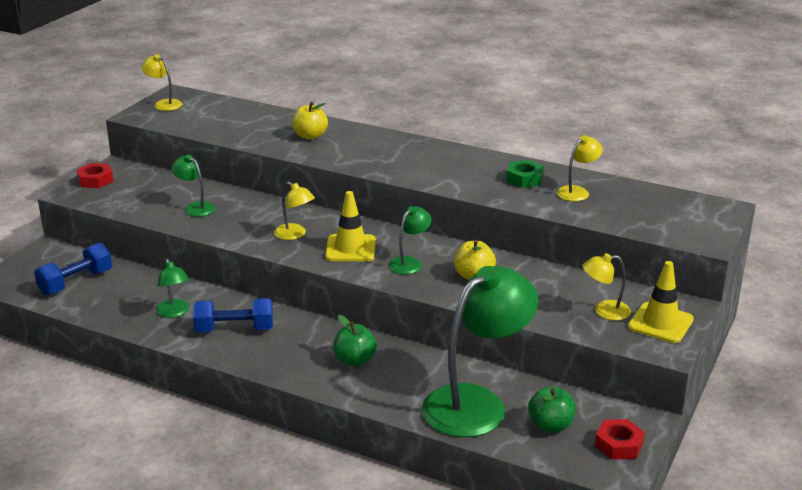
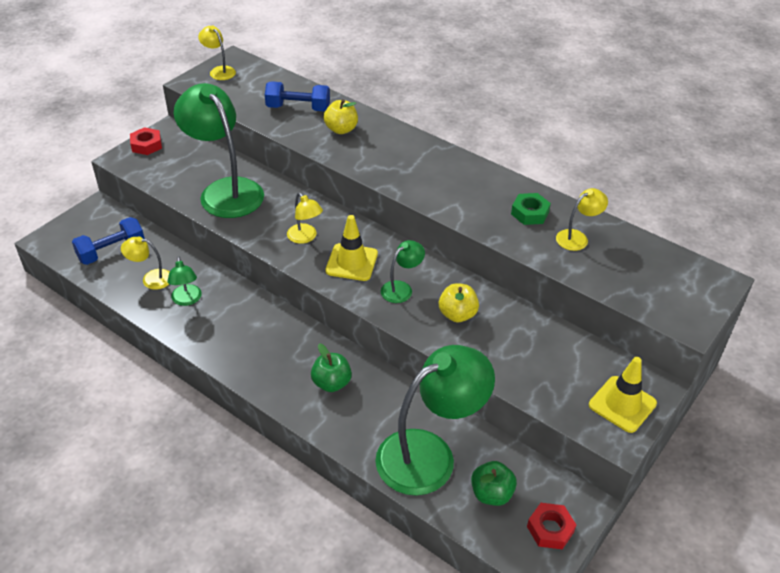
camera: 10 degrees right, 15 degrees up
green lamp [171,155,215,217] -> green lamp [174,83,264,218], size x2.22
blue dumbbell [193,298,273,333] -> blue dumbbell moved to [265,81,330,111]
yellow lamp [582,253,631,320] -> yellow lamp moved to [121,236,170,290]

